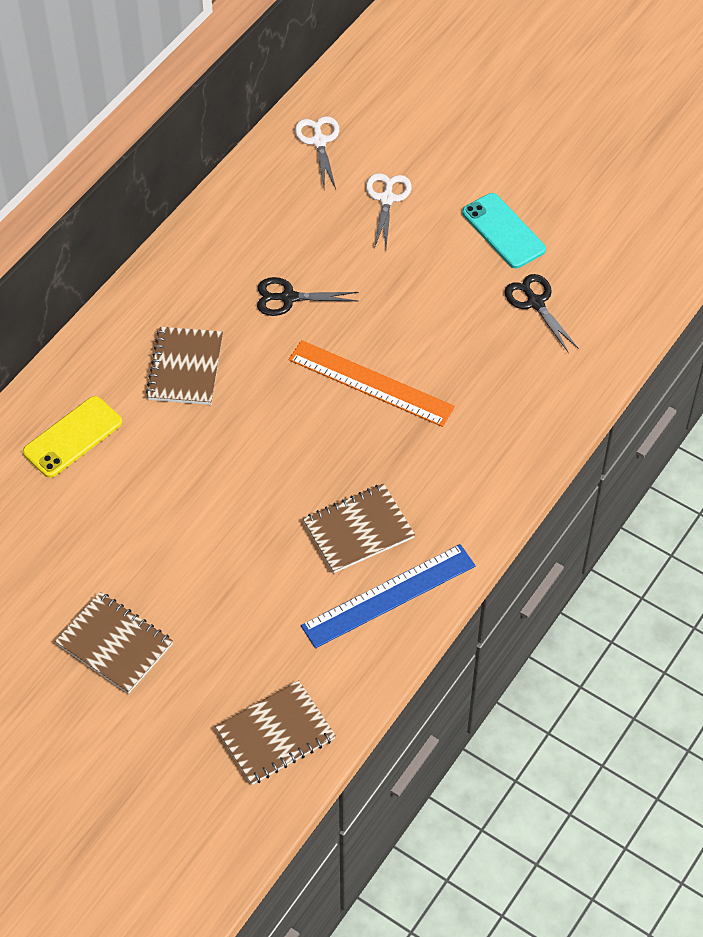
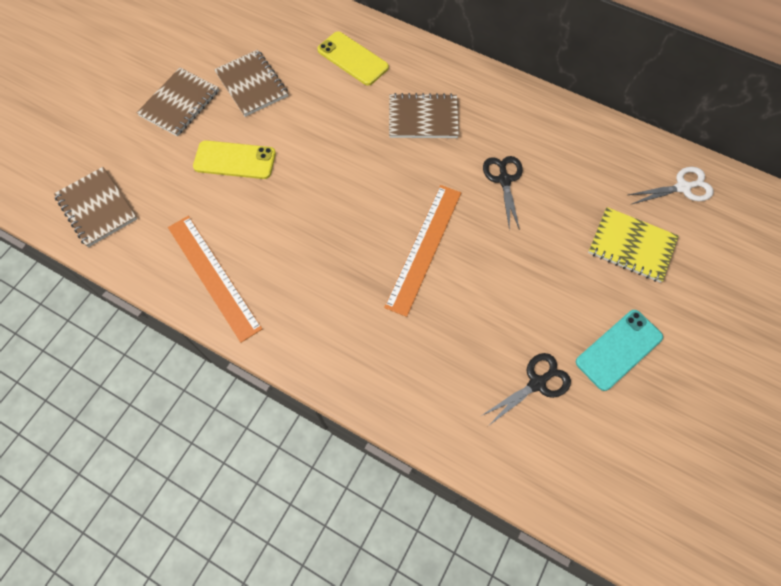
camera: 85 degrees right, 10 degrees up
blue ruler [301,544,476,648] -> orange ruler [168,216,262,343]
brown notebook [303,484,415,573] -> brown notebook moved to [214,50,288,117]
white scissors [366,173,412,248] -> yellow notebook [588,207,679,283]
none -> yellow phone [193,140,276,179]

